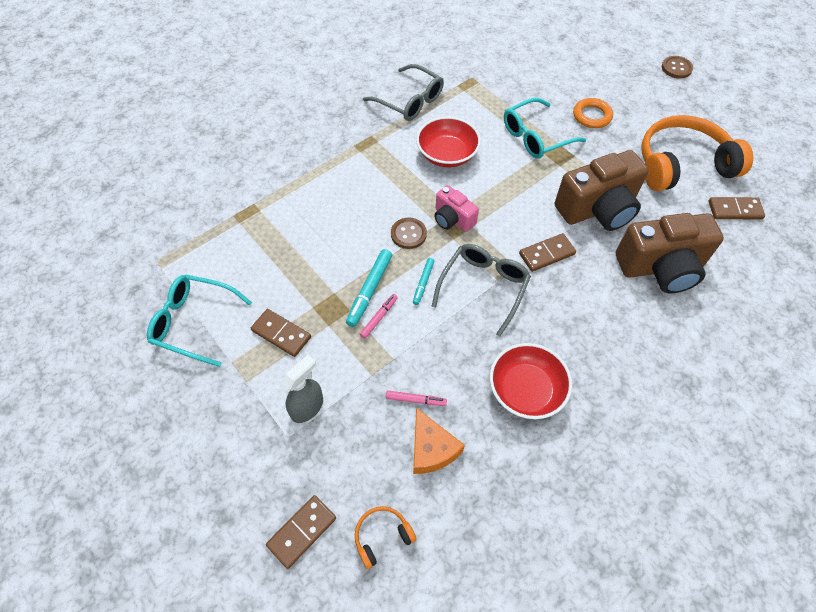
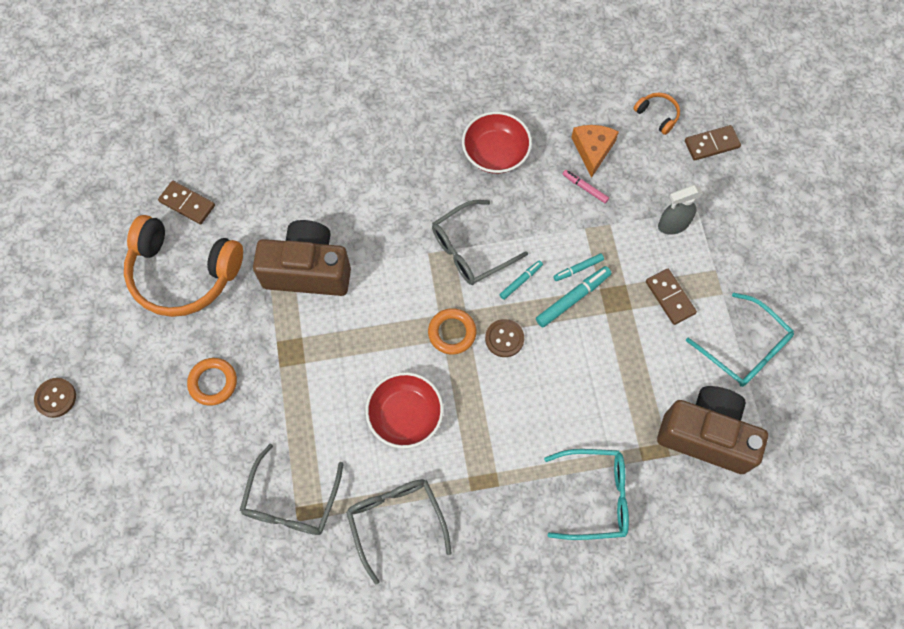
camera: 150 degrees left, 10 degrees up
orange headphones [355,506,416,569] -> orange headphones turned 135 degrees counterclockwise [633,93,680,135]
pink marker [360,294,398,339] -> turquoise marker [553,254,604,281]
pink camera [434,185,479,232] -> orange ring [428,308,476,355]
turquoise glasses [504,98,586,159] -> turquoise glasses moved to [544,449,629,540]
brown domino [519,233,576,272] -> none
brown camera [616,213,724,294] -> brown camera moved to [657,386,768,474]
none -> grey glasses [240,444,343,535]

